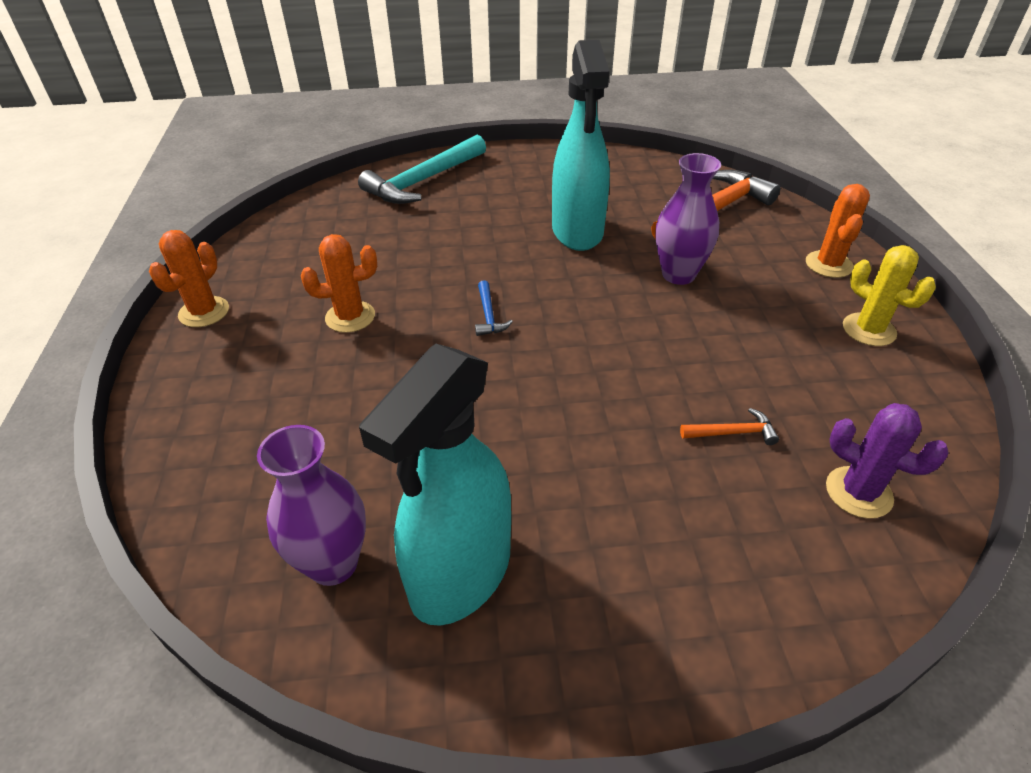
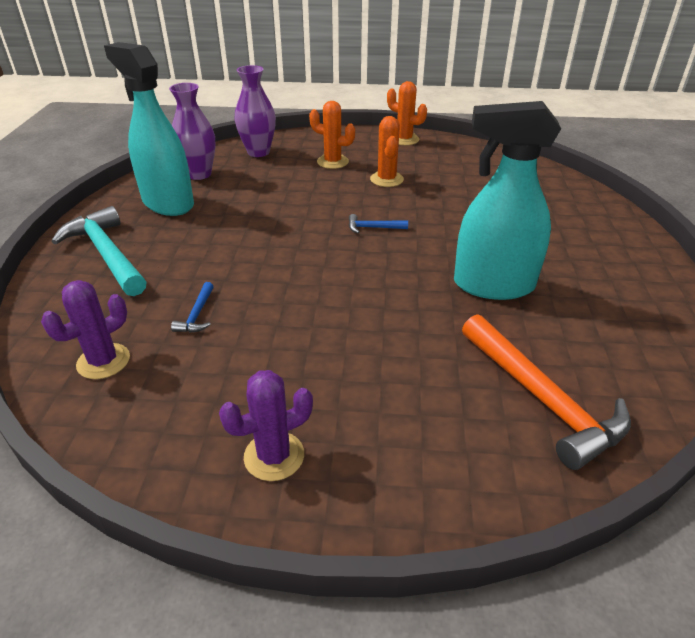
camera: 100 degrees right, 5 degrees down
turquoise hammer [358,135,486,204] -> turquoise hammer moved to [52,206,146,296]
purple vase [656,153,721,285] -> purple vase moved to [235,65,276,157]
orange hammer [680,408,779,445] -> blue hammer [171,282,214,332]
orange cactus [806,184,870,278] -> orange cactus moved to [309,101,355,169]
yellow cactus [843,245,936,346] -> purple cactus [219,370,313,481]

